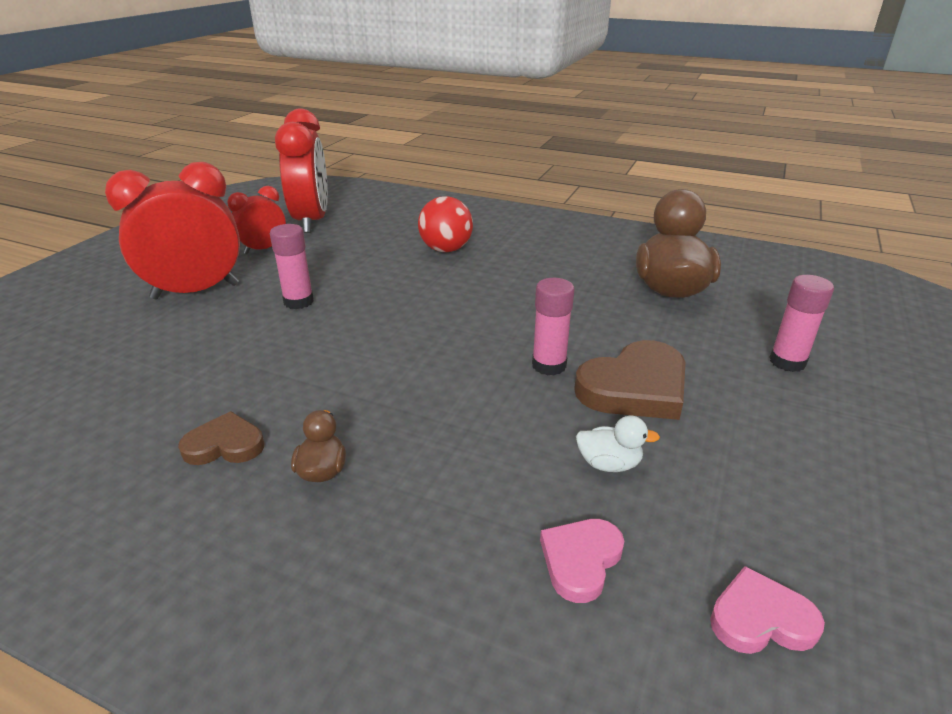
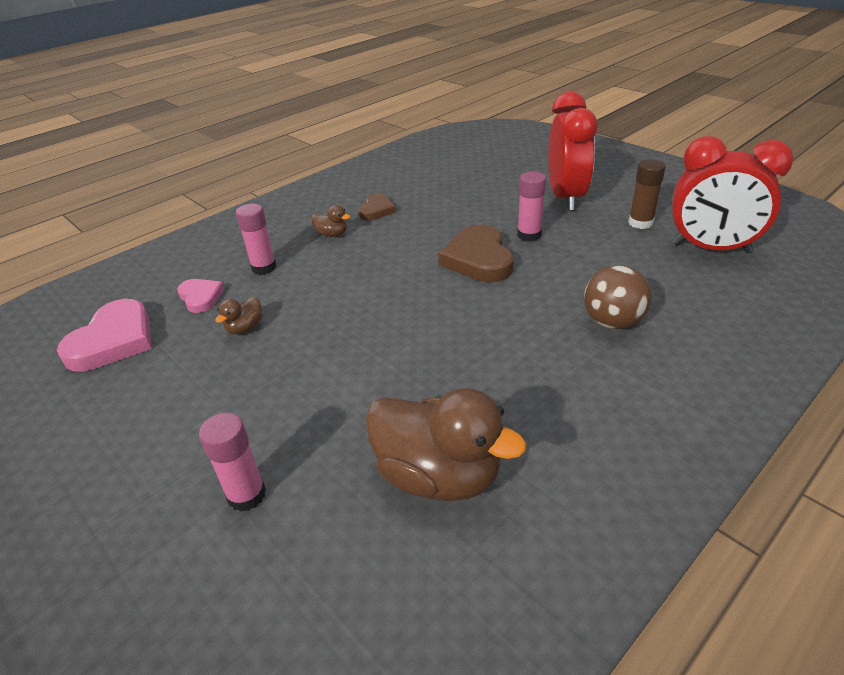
camera: 115 degrees right, 5 degrees up
red clock [227,186,286,254] -> brown glue stick [628,159,666,229]
red ball [418,196,473,252] -> brown ball [584,265,651,329]
pink glue stick [532,278,574,376] -> pink glue stick moved to [236,204,277,275]
brown heart [574,340,685,420] -> brown heart moved to [438,225,514,282]
white duck [576,416,660,472] -> brown duck [215,297,262,334]
pink heart [710,566,825,654] -> pink heart [57,299,151,372], size x1.73

